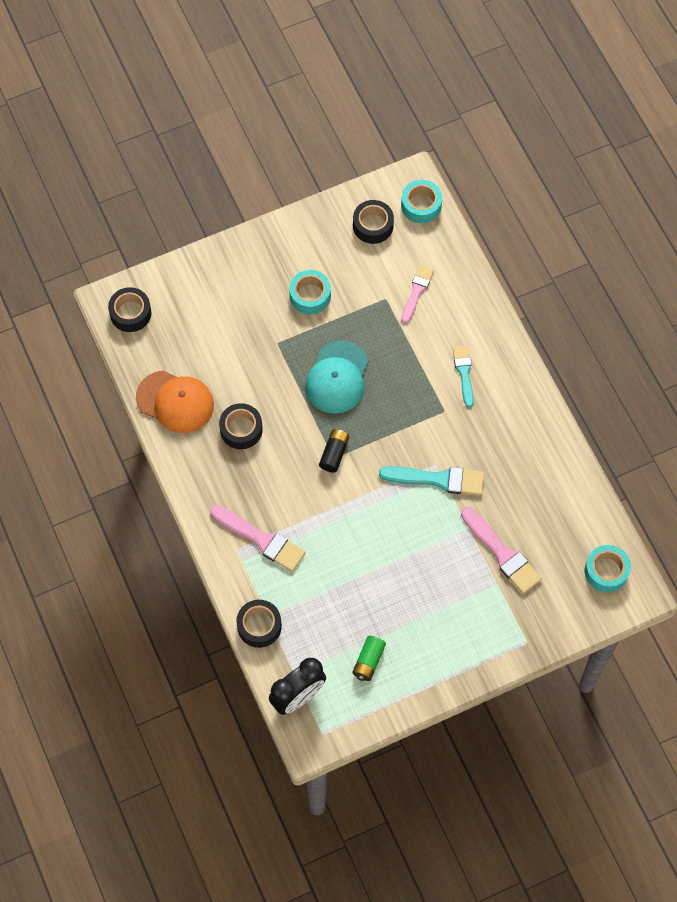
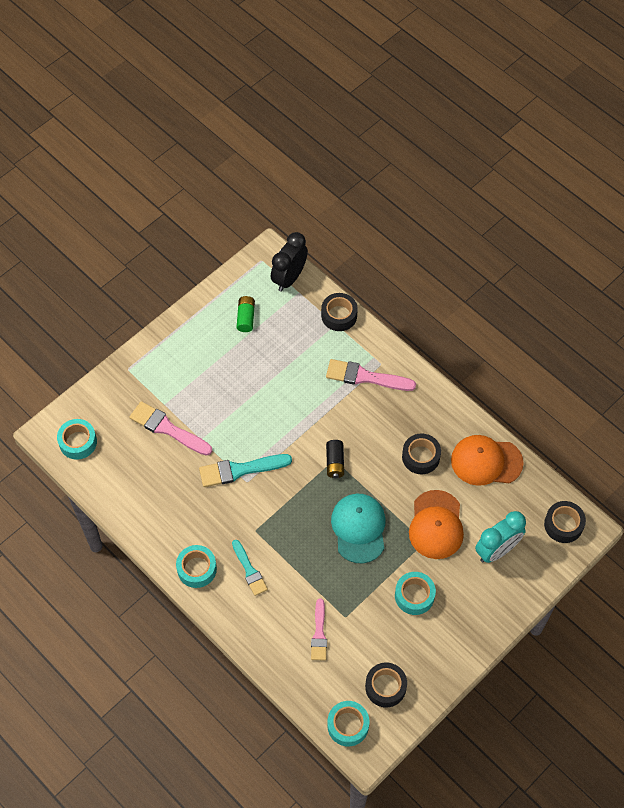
camera: 160 degrees right, 5 degrees down
none -> turquoise tape [176,545,217,588]
none -> orange cap [409,490,464,559]
none -> turquoise clock [475,511,526,563]

